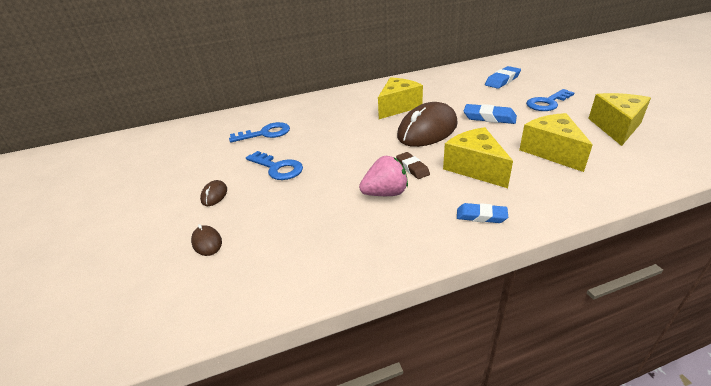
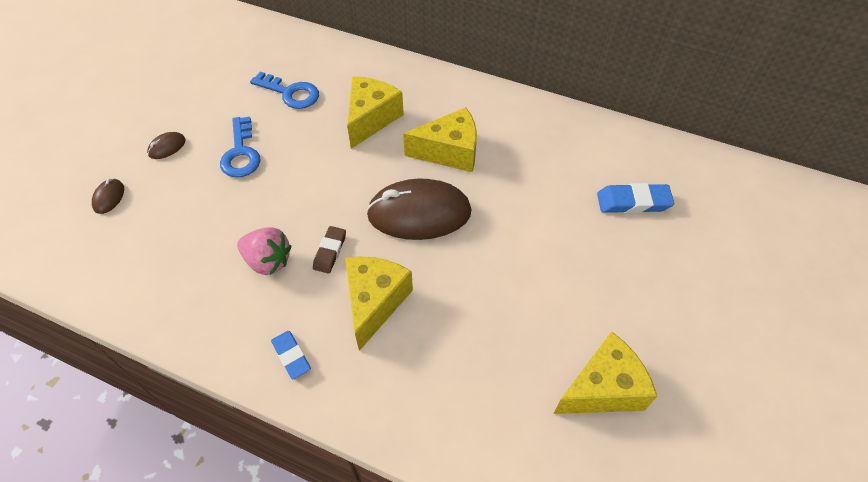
camera: 40 degrees right, 20 degrees up
blue eraser [464,104,517,124] -> none
yellow cheese [519,113,592,172] -> yellow cheese moved to [347,76,404,149]
blue key [526,89,575,111] -> none

